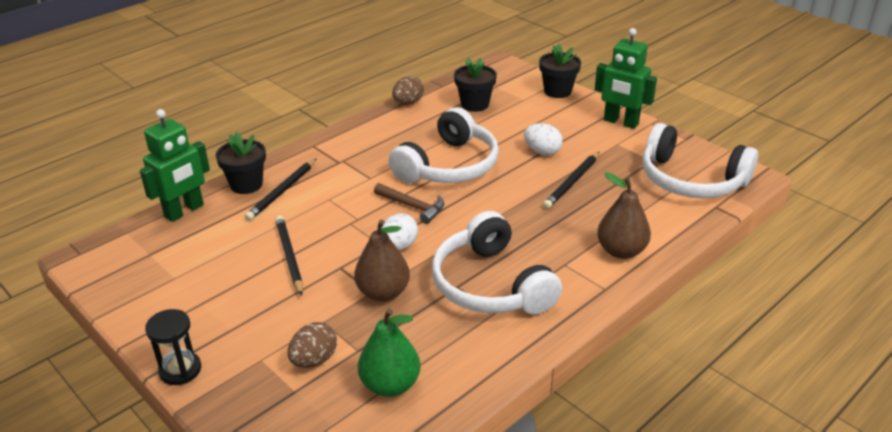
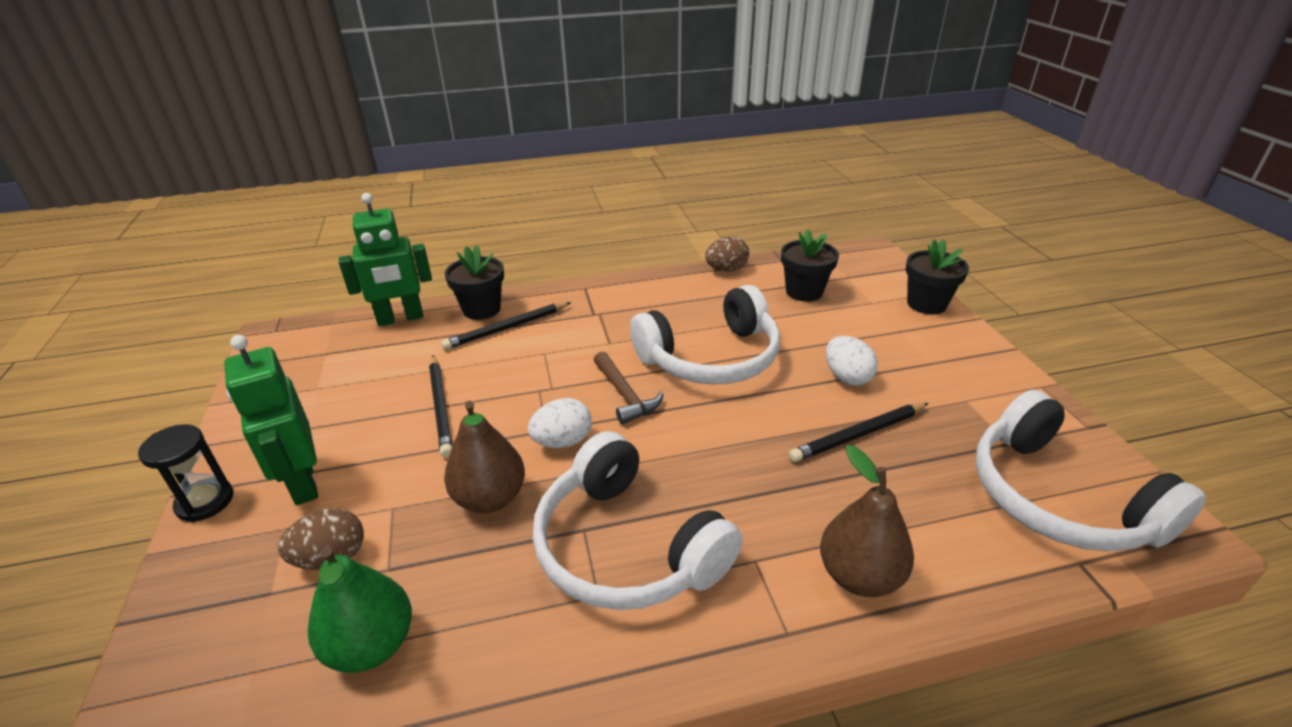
camera: 30 degrees right, 0 degrees up
black pencil [275,216,303,296] -> black pencil turned 150 degrees clockwise [429,355,453,457]
white headphones [432,211,562,314] -> white headphones turned 45 degrees counterclockwise [533,431,743,610]
green robot [595,28,657,129] -> green robot moved to [224,335,318,505]

